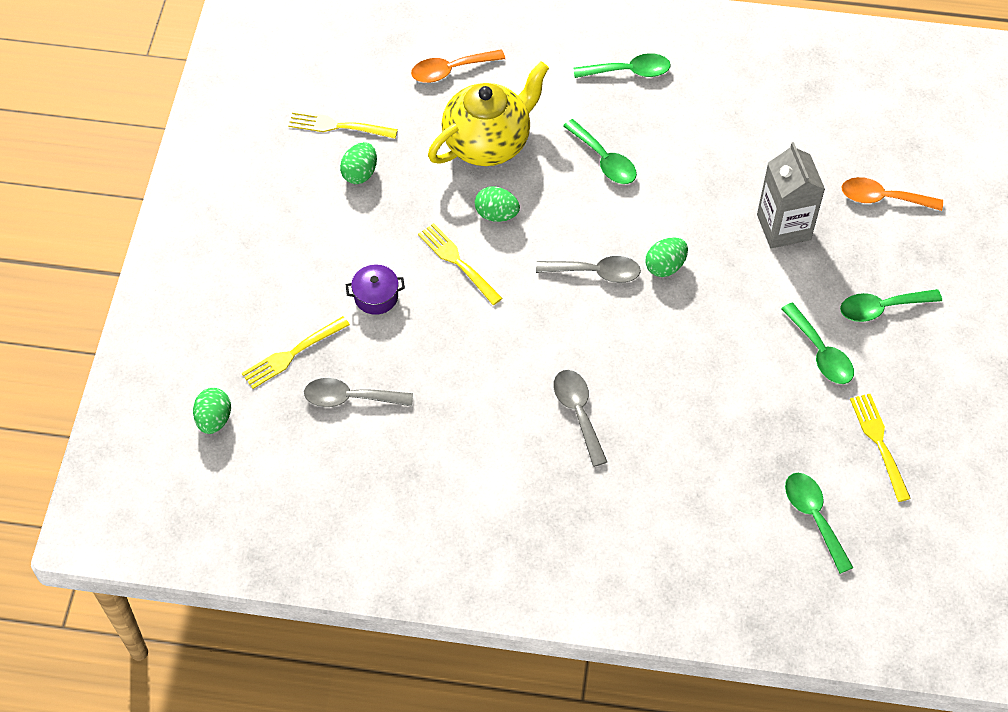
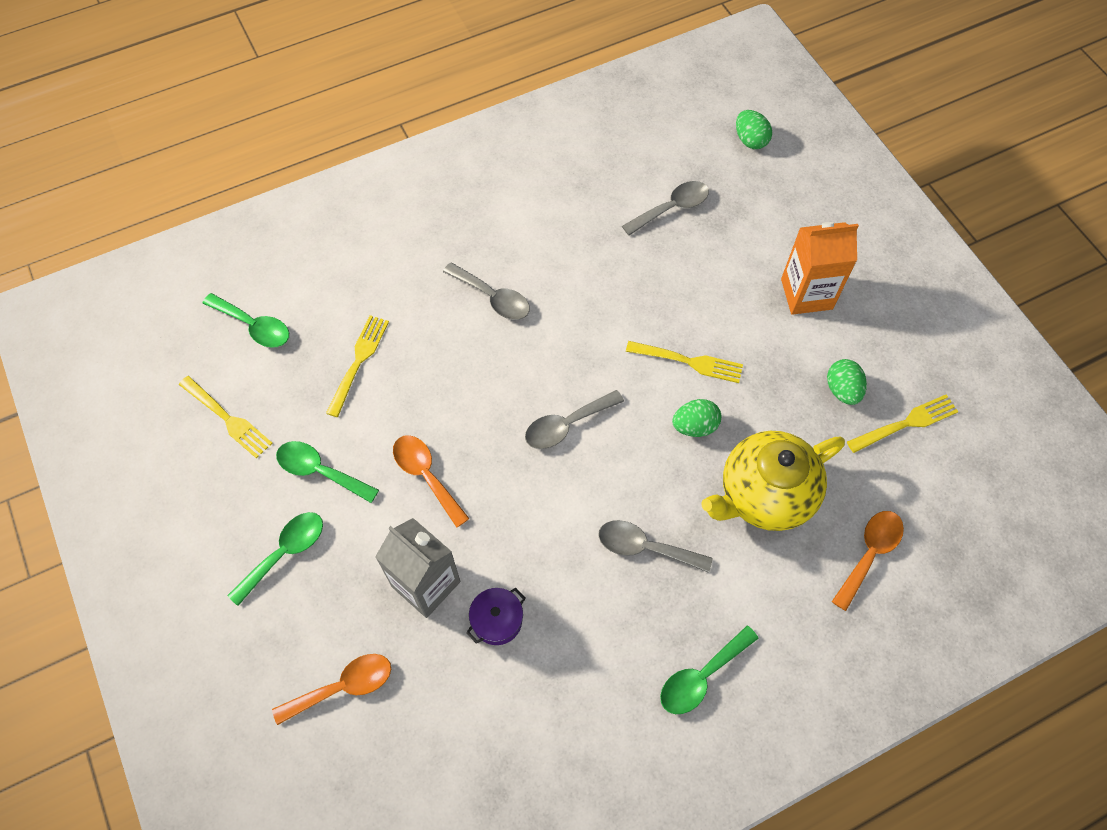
camera: 145 degrees right, 5 degrees up
yellow fork [242,316,350,389] -> yellow fork moved to [326,315,389,417]
purple pot [346,265,405,315] -> purple pot moved to [466,588,526,645]
yellow teapot [428,61,549,166] -> yellow teapot turned 45 degrees clockwise [702,431,845,531]
green spoon [563,119,637,184] -> grey spoon [599,520,713,573]
green egg [645,237,688,277] -> none
none -> orange spoon [393,435,470,528]
none -> orange carton [781,222,859,315]

